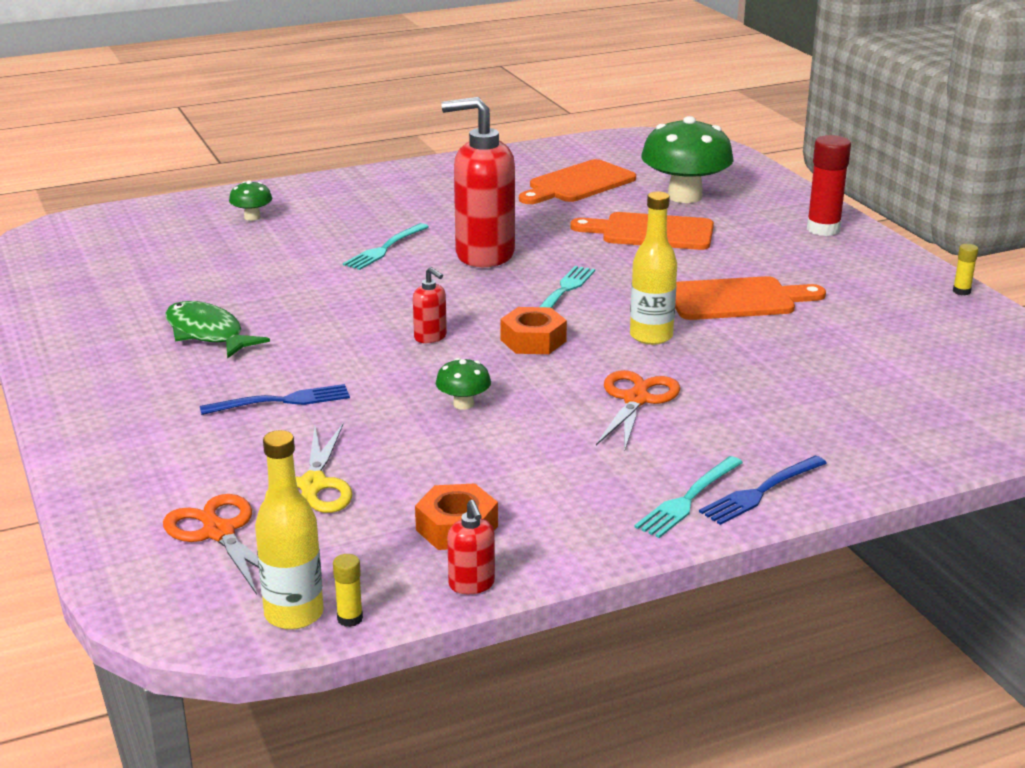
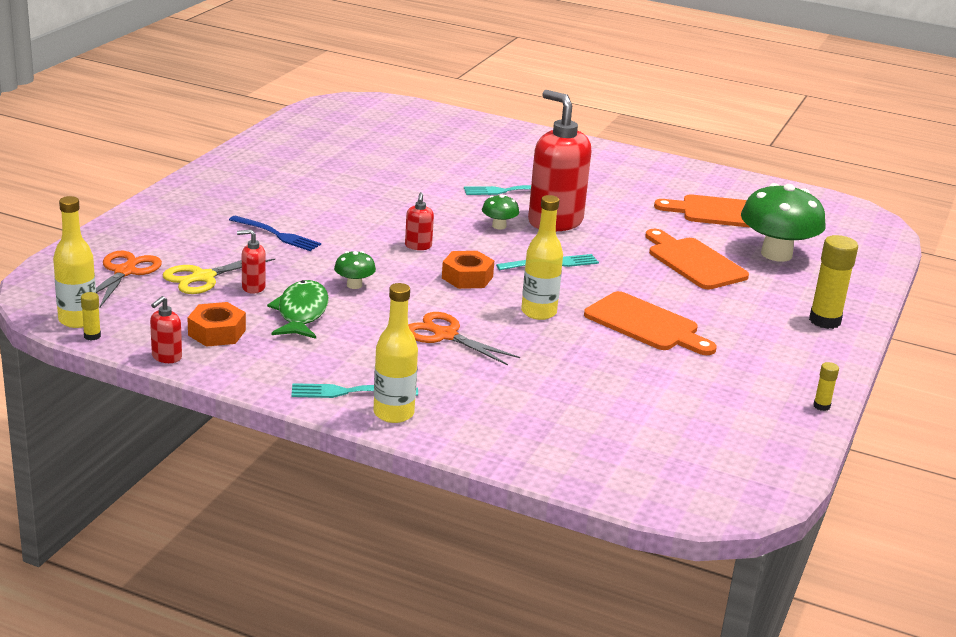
camera: 45 degrees right, 0 degrees up
green fish [165,301,270,359] -> green fish moved to [267,280,329,339]
green mushroom [229,180,272,221] -> green mushroom moved to [482,195,519,229]
orange scissors [596,370,680,452] -> orange scissors turned 120 degrees counterclockwise [408,312,520,365]
blue fork [699,456,827,525] -> yellow bottle [373,283,418,423]
red glue stick [807,135,851,236] -> yellow glue stick [809,235,858,329]
none -> red soap dispenser [237,229,266,294]

